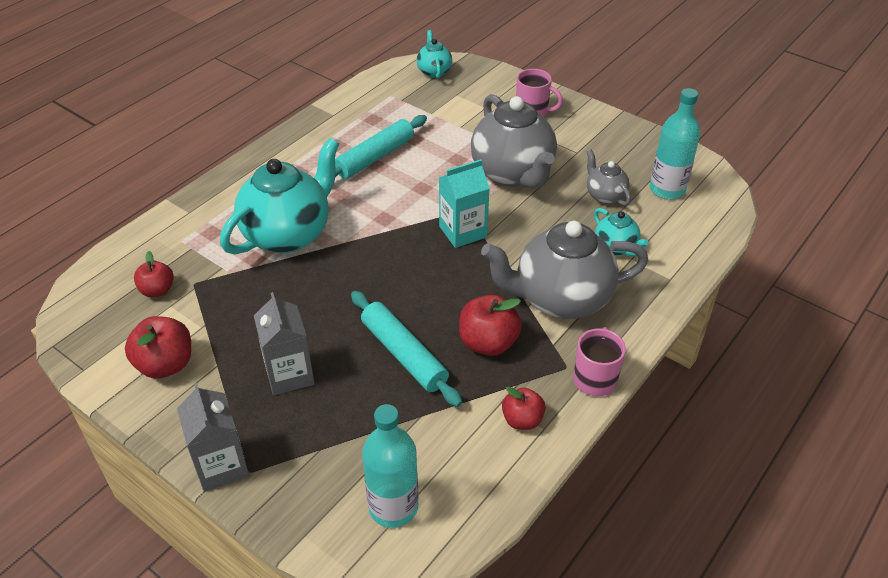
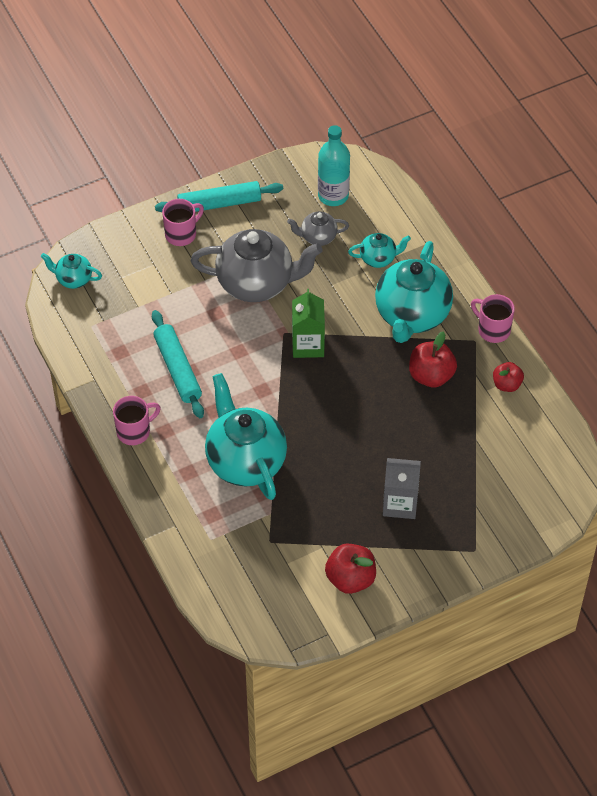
camera: 65 degrees left, 10 degrees up
red apple [134,251,174,297] -> none
grey carton [177,383,249,492] -> none
turquoise rolling pin [351,291,462,407] -> turquoise rolling pin moved to [155,181,283,212]
turquoise bottle [362,404,419,528] -> none
turquoise carton [439,159,490,248] -> green carton [292,289,325,358]
grey teapot [481,221,649,319] -> turquoise teapot [375,241,453,343]
none -> pink mug [113,396,161,445]

